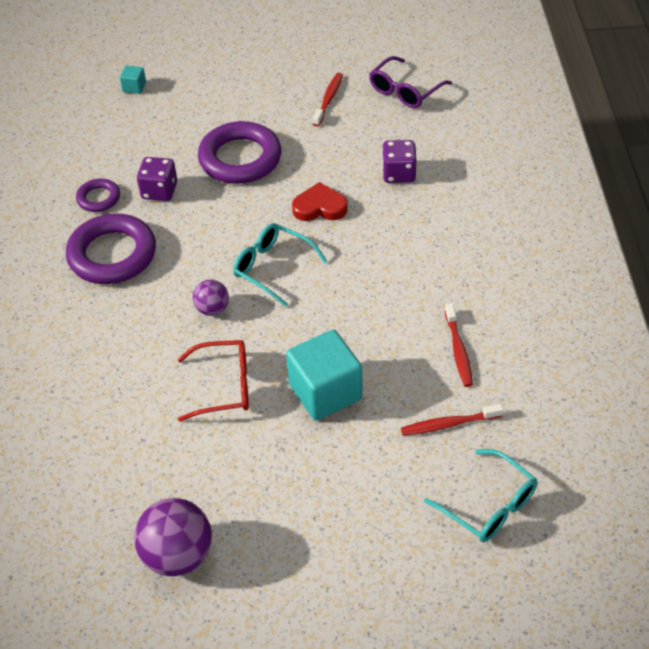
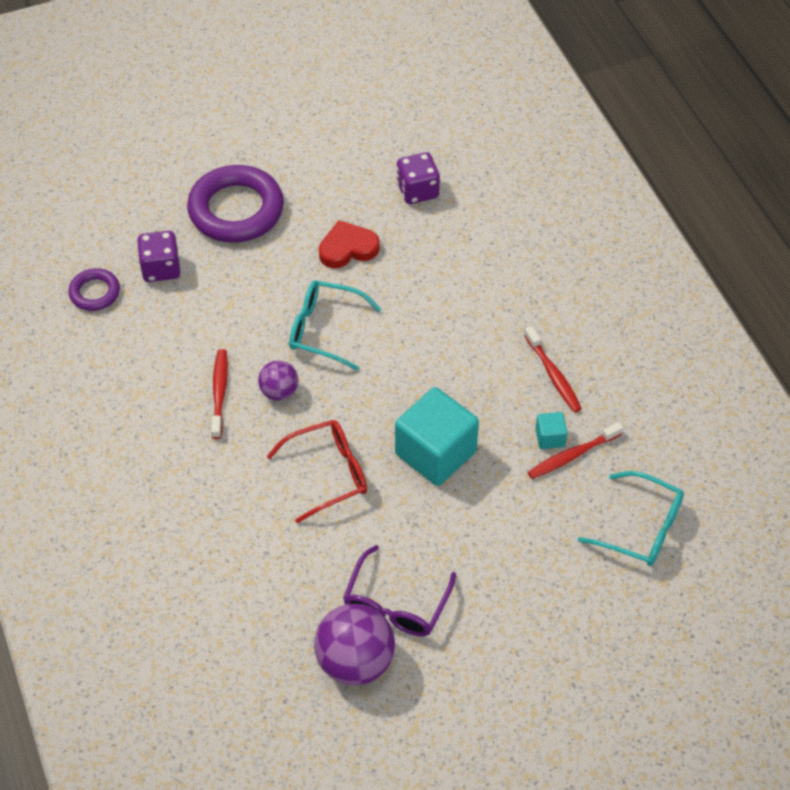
camera: 20 degrees left, 5 degrees up
purple ring [66,214,156,284] -> none
turquoise cube [120,65,146,94] -> turquoise cube moved to [535,412,568,449]
red toothbrush [313,73,343,126] -> red toothbrush moved to [211,349,228,439]
purple glasses [369,56,452,108] -> purple glasses moved to [343,545,456,637]

